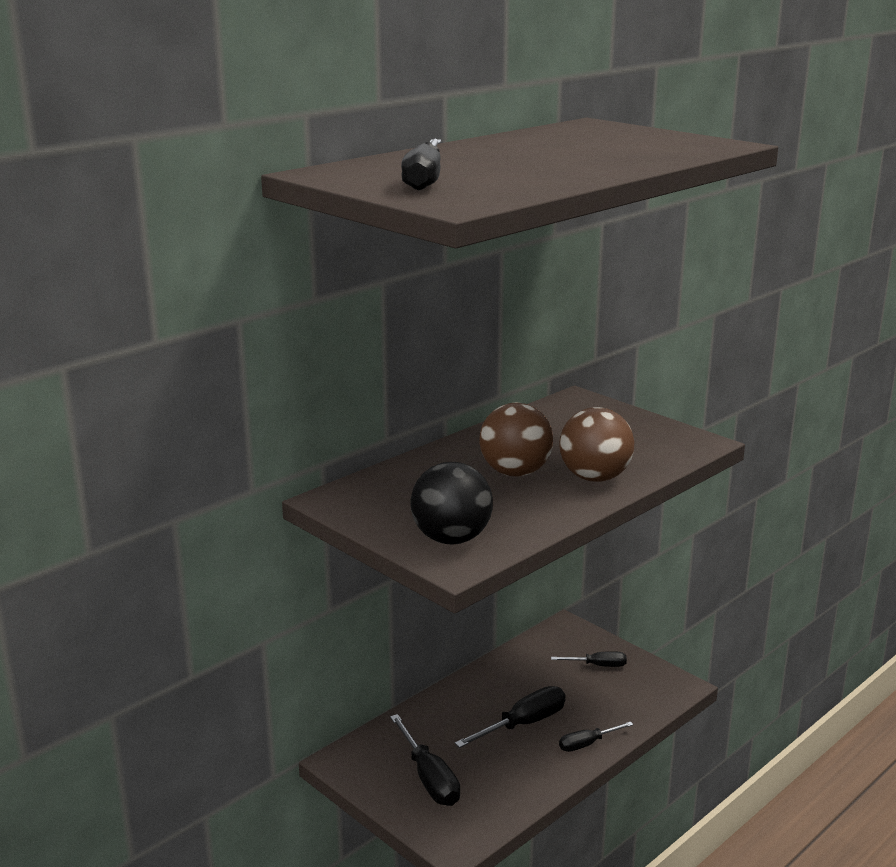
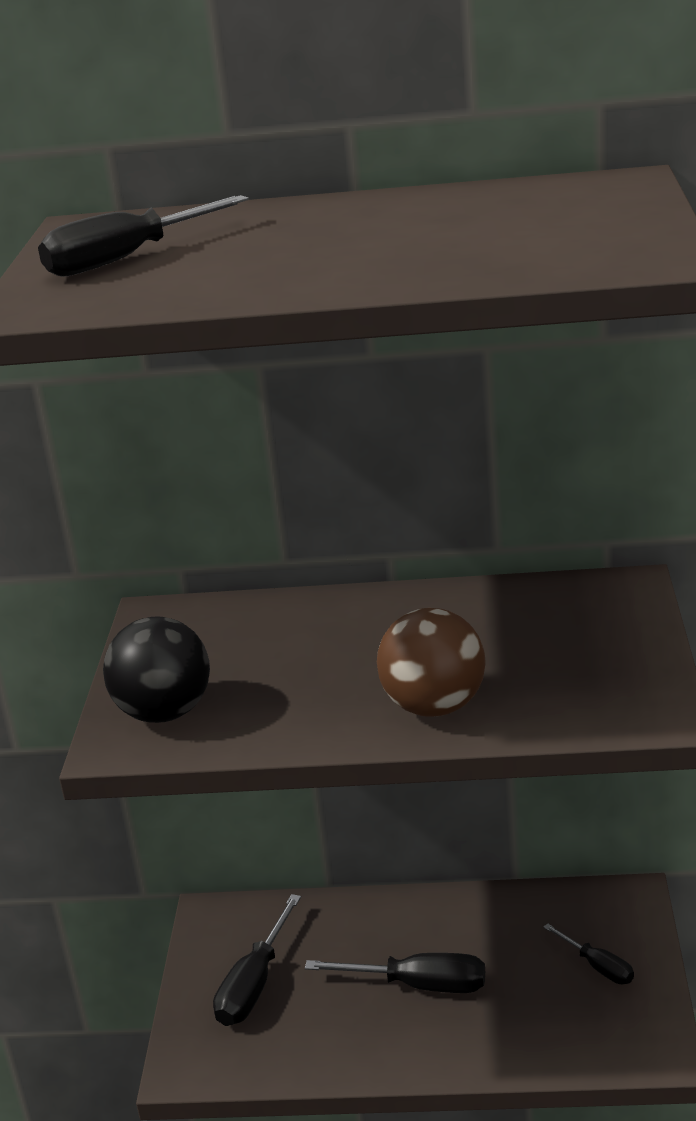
camera: 50 degrees right, 5 degrees up
brown ball [479,403,553,476] -> none
black screwdriver [559,722,634,752] -> none

